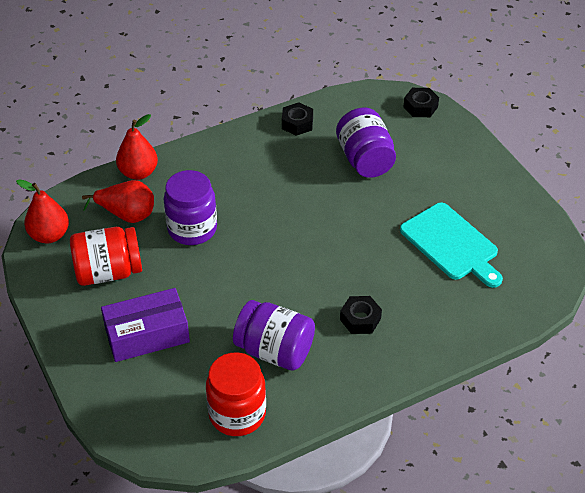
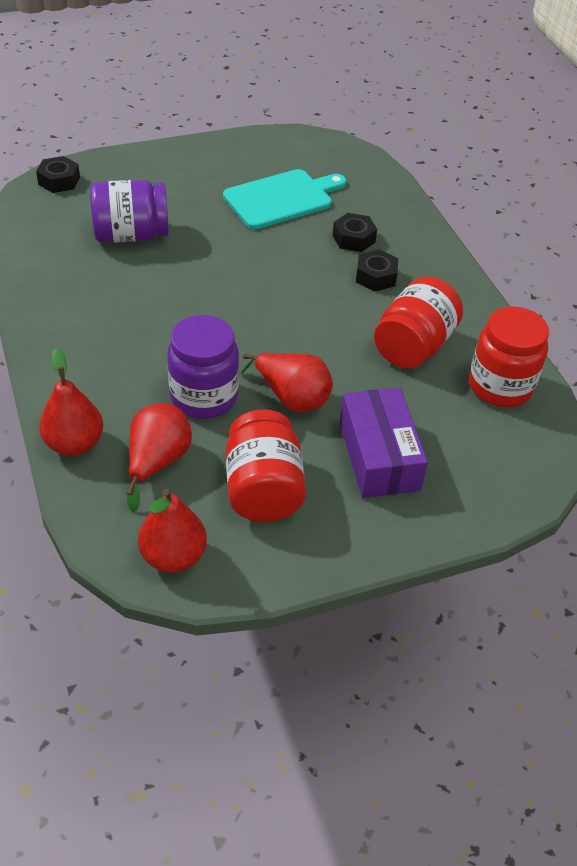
camera: 85 degrees left, 0 degrees up
purple jar [233,300,315,370] -> red jar [374,276,463,369]
black nut [282,102,313,136] -> black nut moved to [332,213,377,252]
none -> red pear [240,353,333,412]

